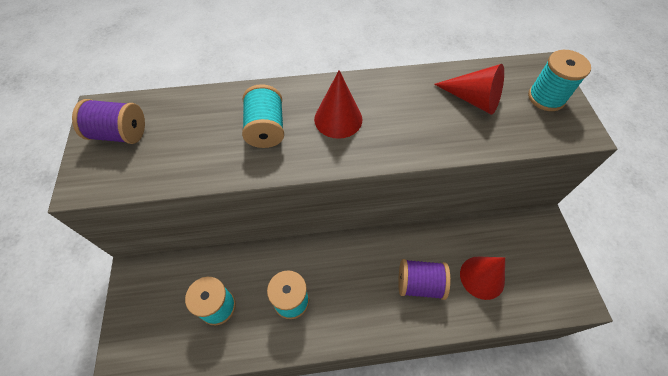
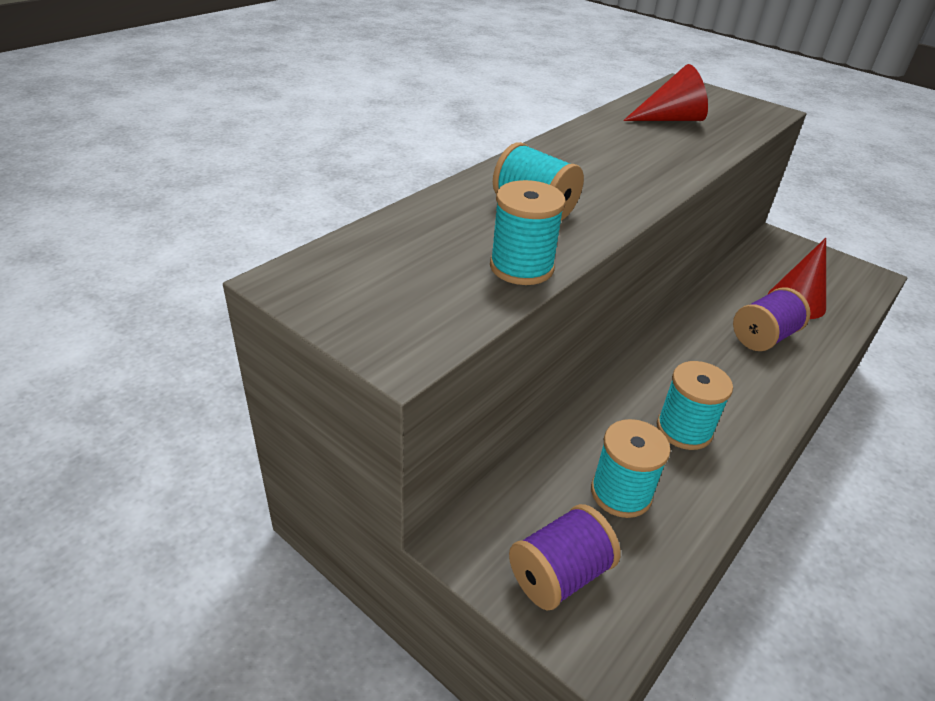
camera: 45 degrees left, 20 degrees down
purple spool [72,99,145,144] -> purple spool moved to [509,504,621,610]
red cone [314,70,362,139] -> none
turquoise spool [528,50,591,111] -> turquoise spool moved to [490,180,566,285]

